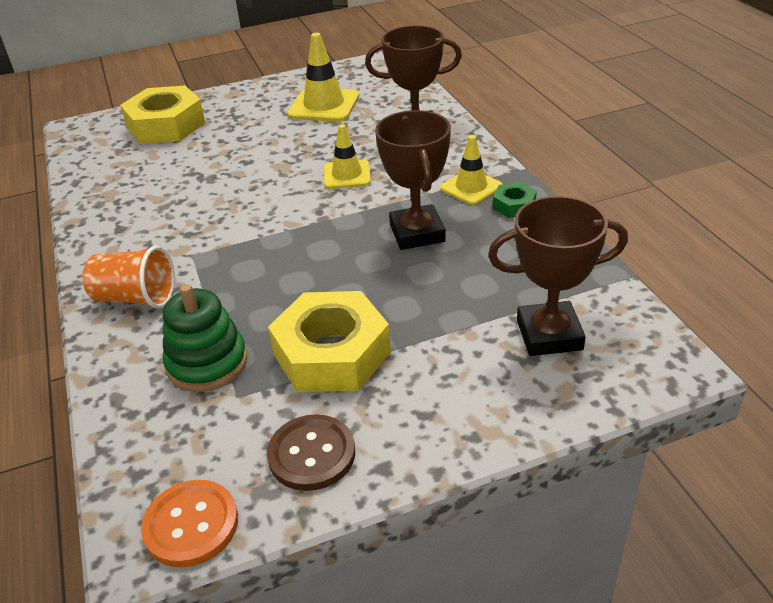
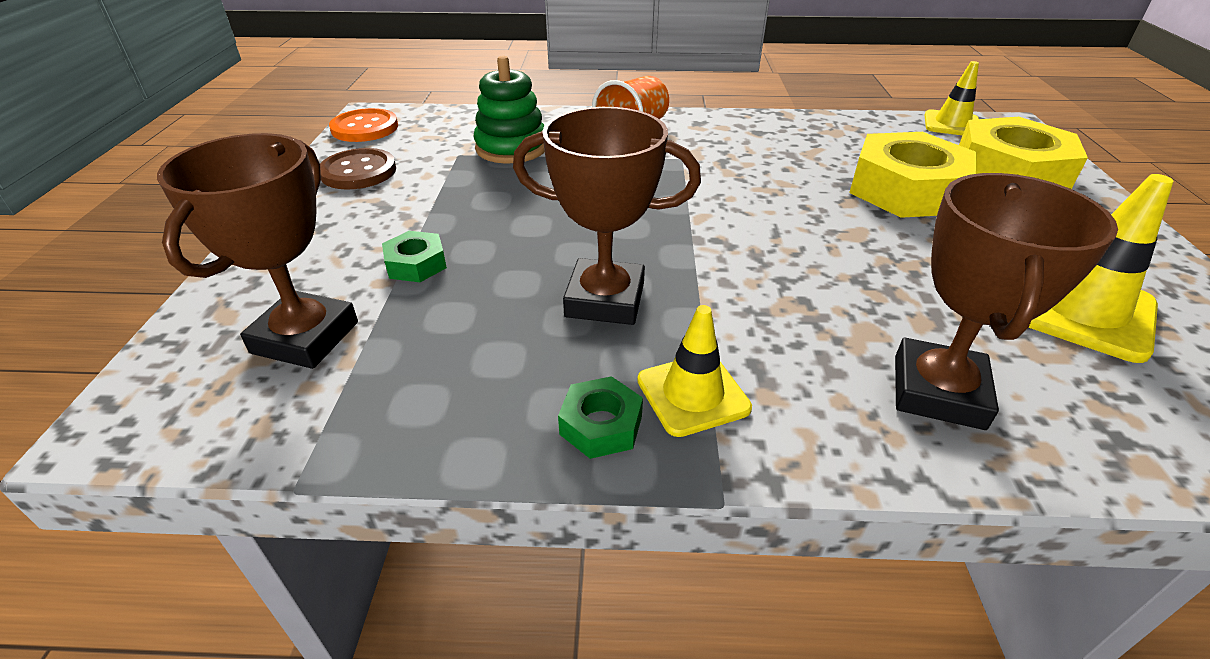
camera: 110 degrees right, 0 degrees up
yellow nut [268,291,391,392] -> yellow nut moved to [849,132,976,218]
yellow traffic cone [324,124,371,189] -> yellow traffic cone moved to [925,61,979,136]
none -> green nut [382,231,447,282]

